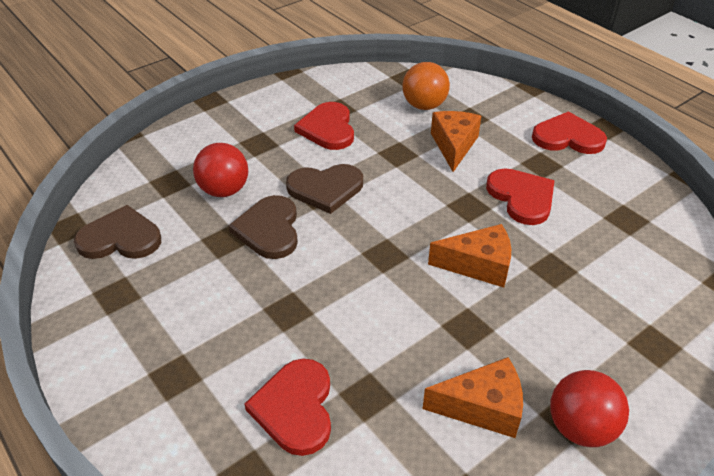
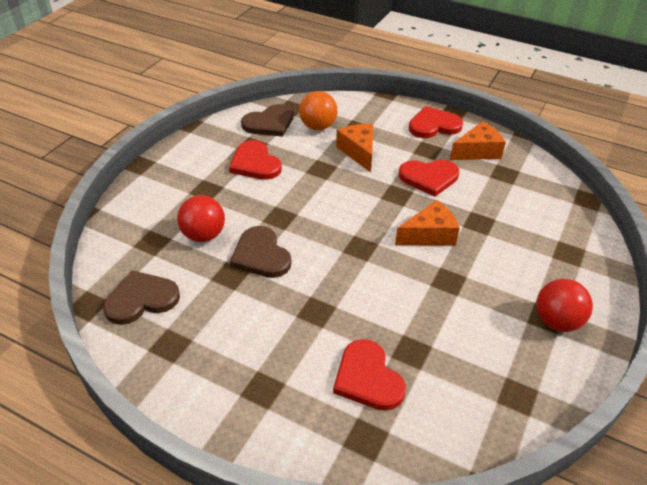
camera: 25 degrees left, 0 degrees up
brown heart [286,164,363,214] -> brown heart moved to [241,104,293,137]
orange cheese [423,357,523,438] -> orange cheese moved to [450,121,506,160]
red heart [486,168,554,225] -> red heart turned 135 degrees clockwise [399,159,459,197]

